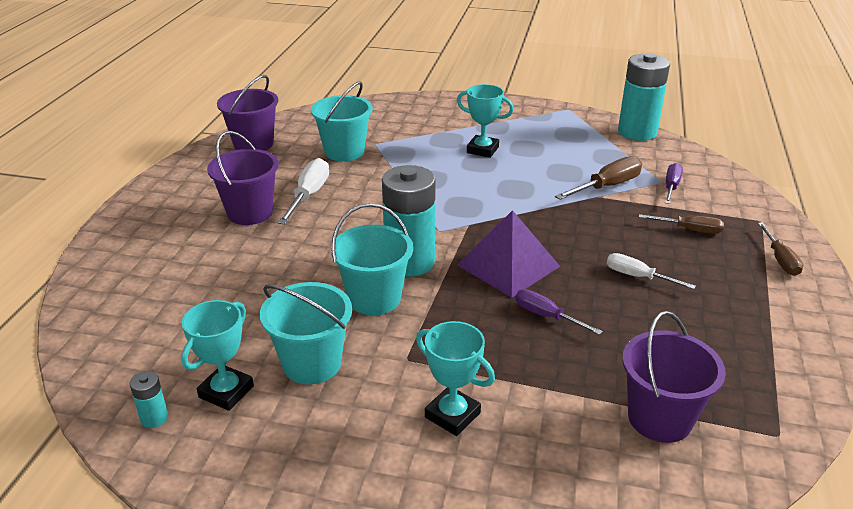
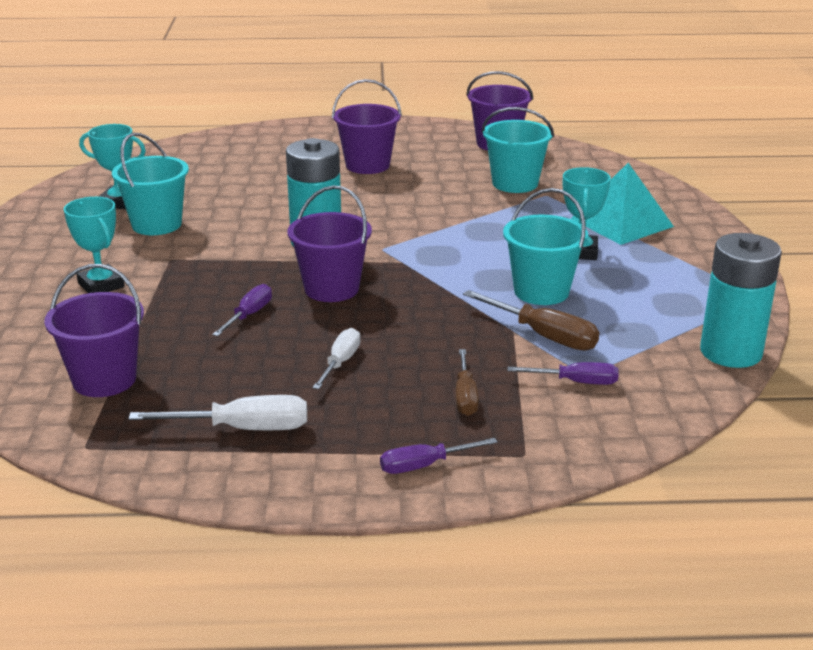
camera: 75 degrees right, 5 degrees down
turquoise battery [130,371,168,428] -> none
white screwdriver [278,158,329,224] -> white screwdriver moved to [128,395,307,430]
turquoise bucket [331,203,413,315] -> turquoise bucket moved to [503,188,588,305]
turquoise trophy [416,321,495,436] -> turquoise trophy turned 60 degrees counterclockwise [64,197,125,293]
purple pyramid [457,210,560,298] -> purple bucket [287,185,372,302]
brown screwdriver [758,222,804,276] -> purple screwdriver [380,438,498,474]
none -> turquoise pyramid [571,163,674,245]

